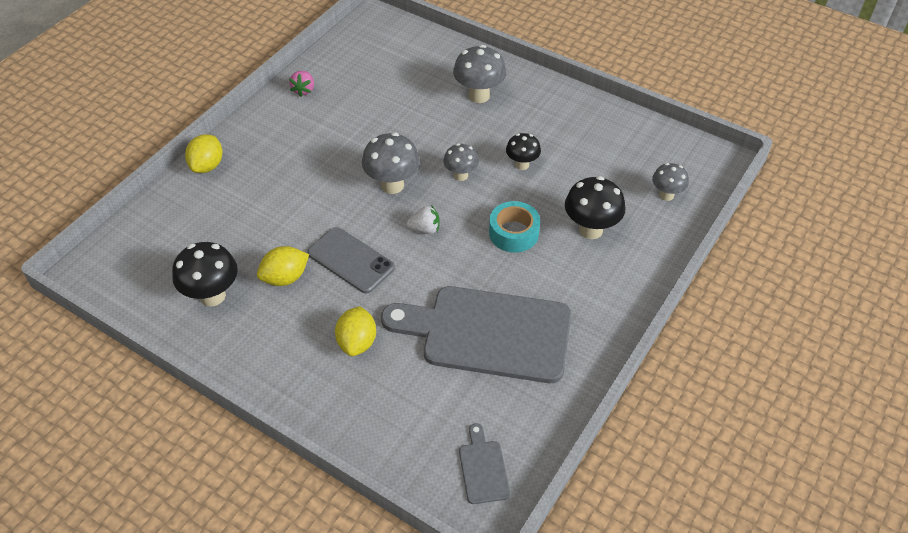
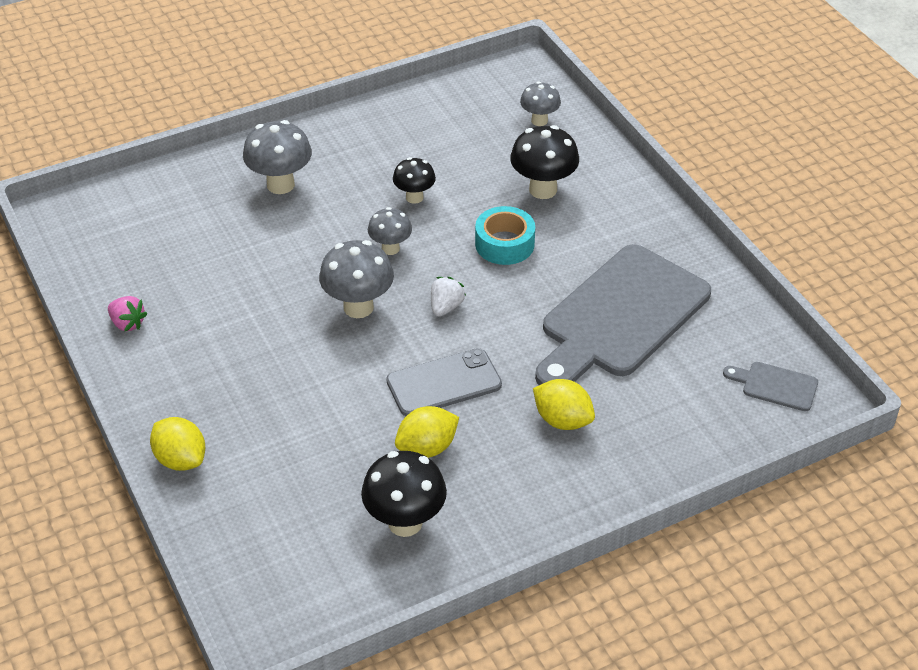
camera: 60 degrees left, 5 degrees down
yellow lemon [257,246,309,286] -> yellow lemon turned 60 degrees clockwise [395,406,459,458]

